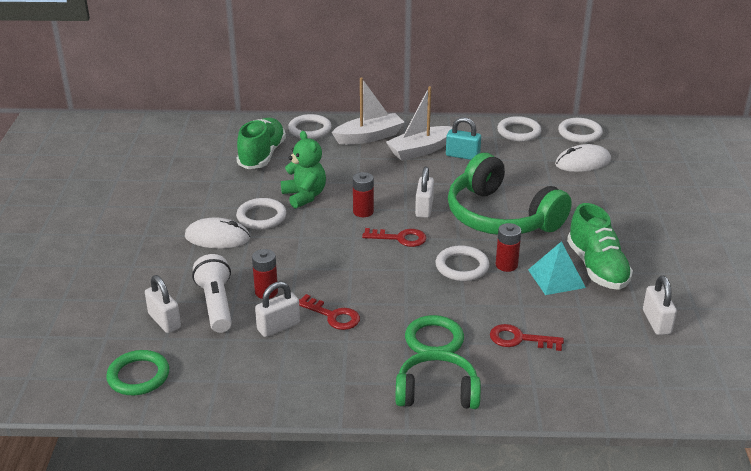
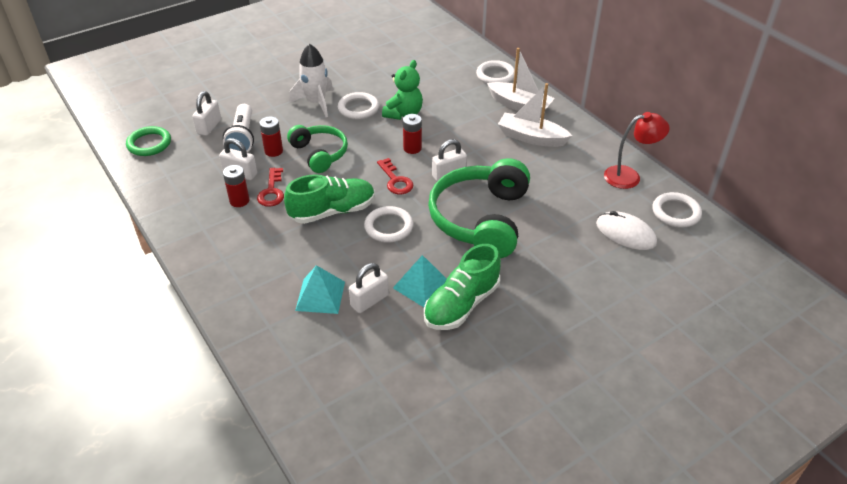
camera: 55 degrees right, 10 degrees up
white mouse [185,217,250,249] -> white rocket [289,43,333,117]
white flashlight [192,254,232,333] -> white flashlight turned 135 degrees clockwise [223,104,254,152]
green shoe [237,118,286,169] -> green shoe moved to [284,174,375,224]
green headphones [395,350,481,409] -> green headphones moved to [287,125,348,173]
green ring [405,315,464,353] -> none
turquoise padlock [446,117,481,160] -> none
red key [490,324,564,351] -> turquoise pyramid [295,265,345,314]
red battery [496,223,521,272] -> red battery moved to [223,165,249,207]
white ring [497,116,541,142] -> red lamp [604,112,670,189]
white padlock [643,276,677,335] -> white padlock moved to [349,263,389,313]

